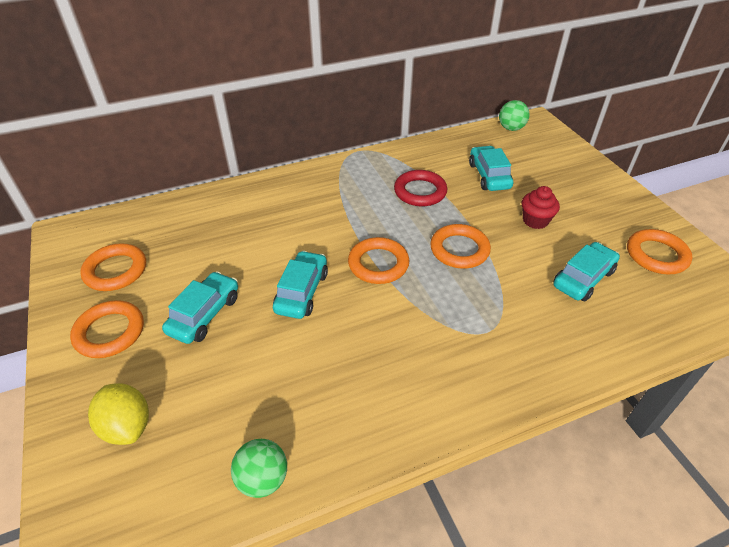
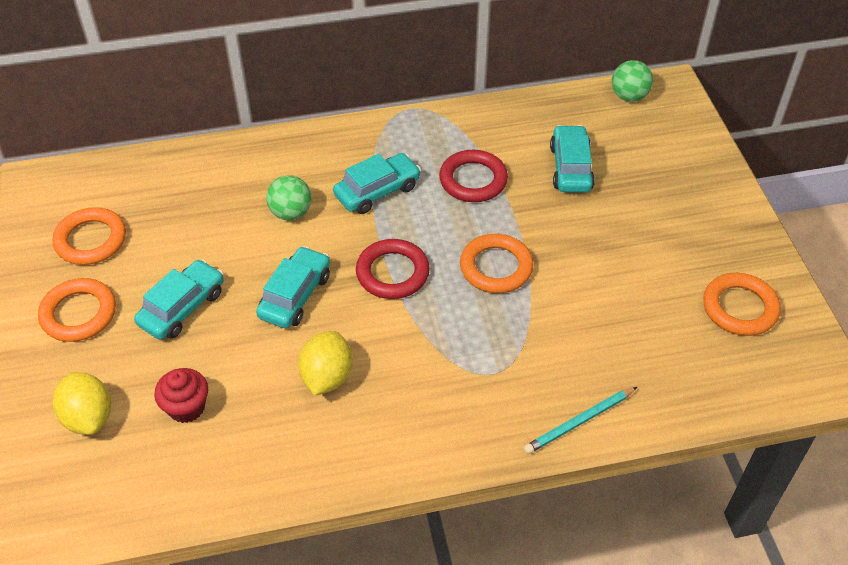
camera: 10 degrees right, 5 degrees up
green ball [231,439,287,498] -> green ball moved to [266,175,312,220]
orange ring [348,237,409,284] -> red ring [356,239,430,299]
red cupcake [522,186,560,229] -> red cupcake moved to [154,368,208,423]
turquoise car [554,242,620,301] -> turquoise car moved to [333,153,421,214]
none -> yellow lemon [298,331,353,396]
none -> turquoise pencil [524,387,637,454]

